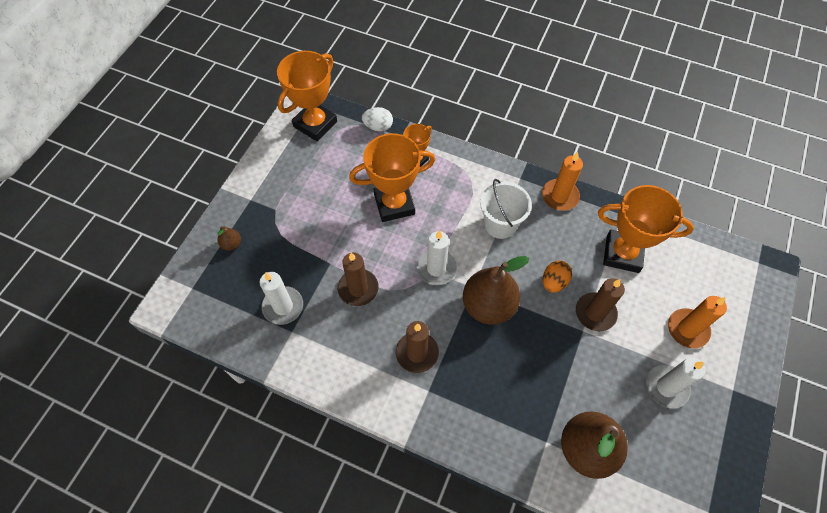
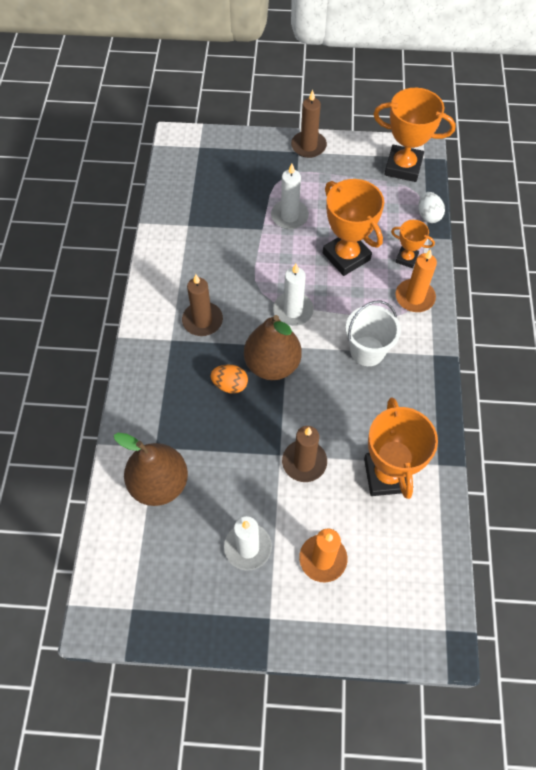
camera: 70 degrees right, 0 degrees up
brown pear [218,227,241,251] -> none
white candle [260,272,303,325] -> white candle moved to [271,164,309,229]
brown candle [338,253,379,306] -> brown candle moved to [291,90,327,158]
orange candle [542,152,583,211] -> orange candle moved to [395,249,437,312]
orange egg [543,261,572,293] -> orange egg moved to [211,365,248,394]

